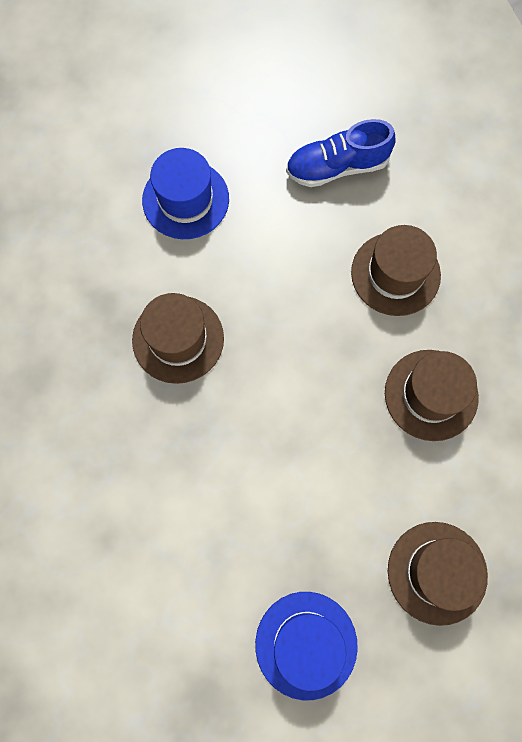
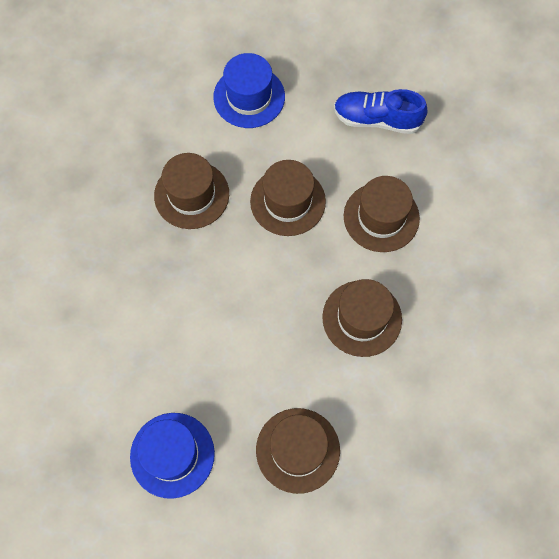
camera: 25 degrees right, 5 degrees down
none -> brown hat [250,160,326,236]

